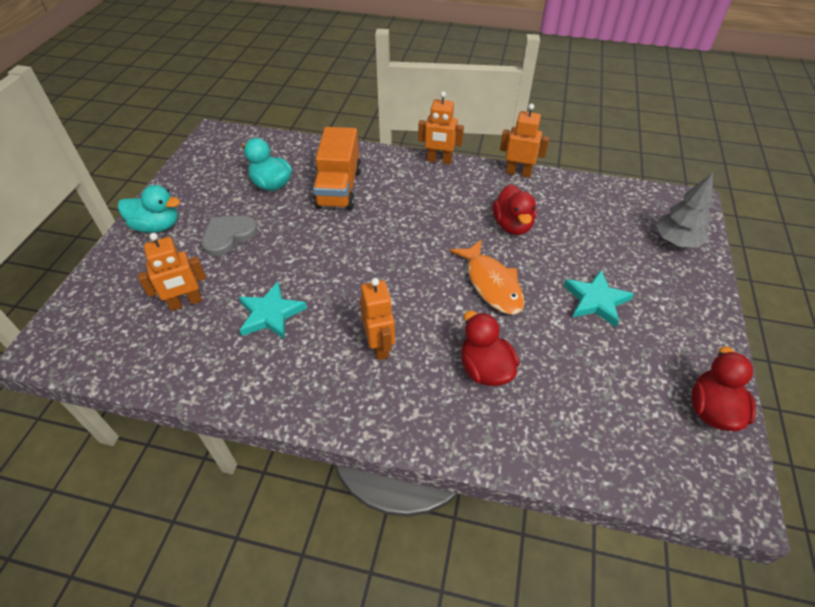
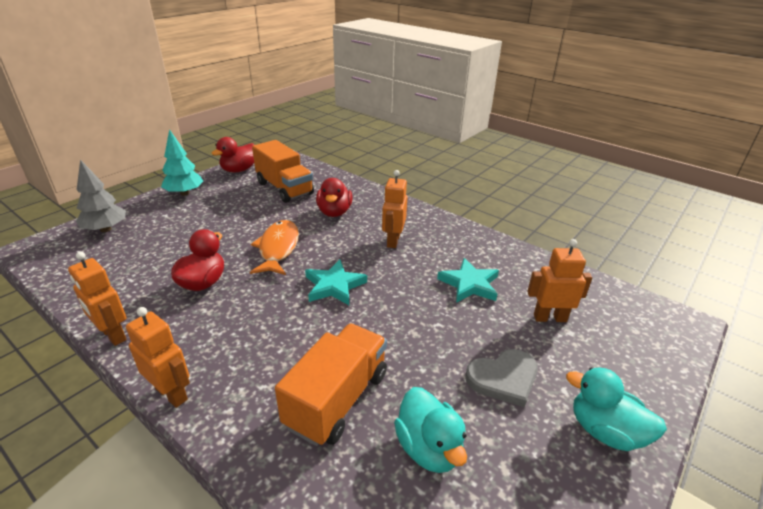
camera: 155 degrees left, 15 degrees down
turquoise star [564,270,634,327] -> turquoise star moved to [305,260,367,305]
none -> turquoise tree [161,129,203,196]
none -> orange truck [252,140,314,203]

